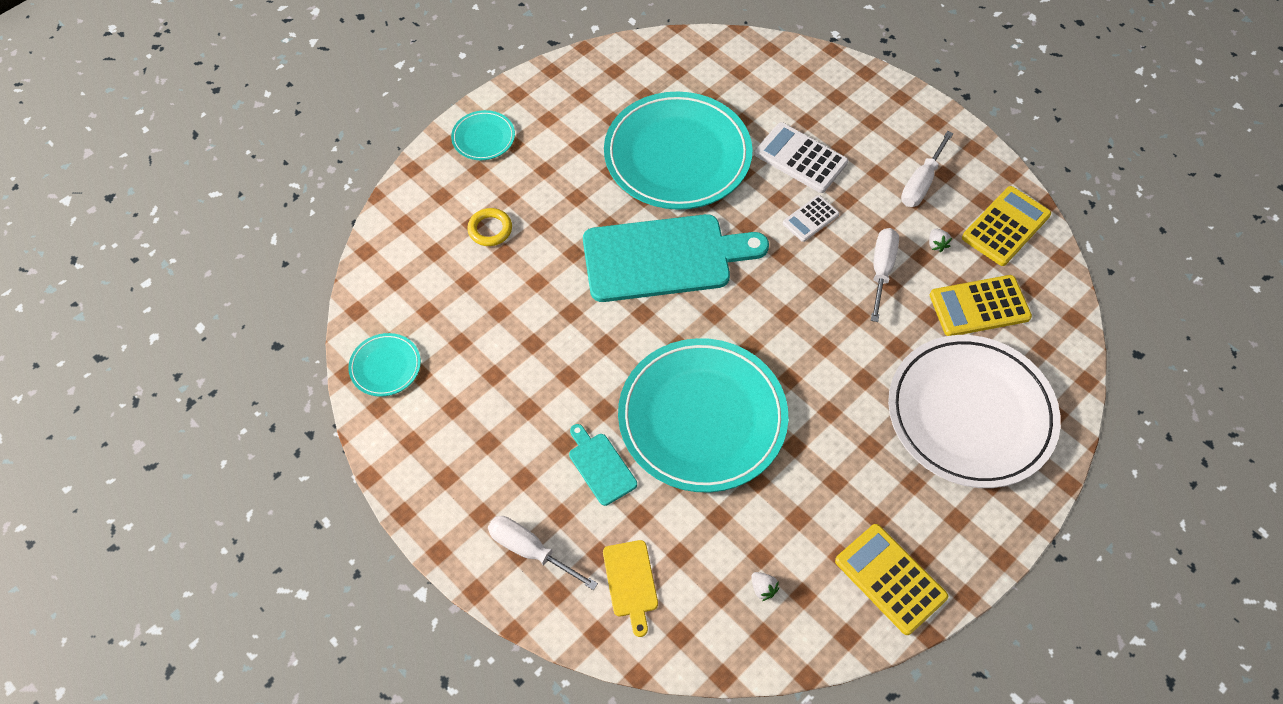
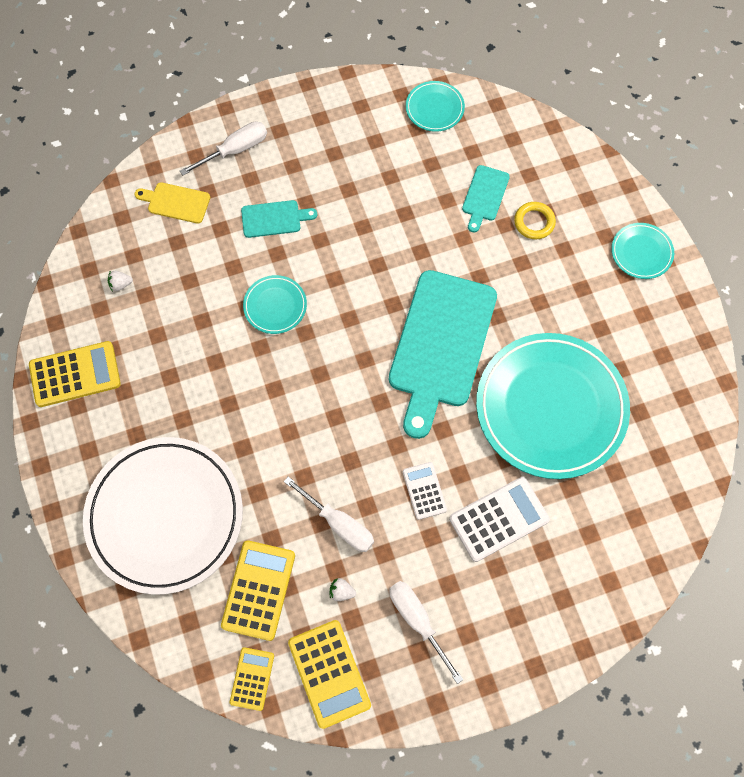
camera: 115 degrees right, 10 degrees up
turquoise plate [618,338,788,493] -> turquoise plate [243,275,307,334], size x0.43
none -> yellow calculator [230,647,274,711]
none -> turquoise cutting board [462,165,510,233]

